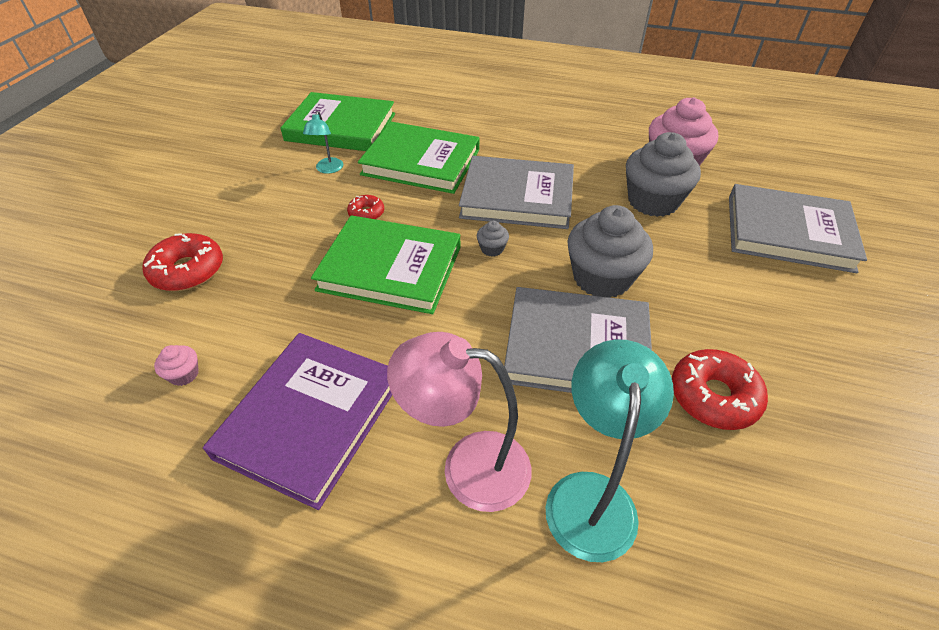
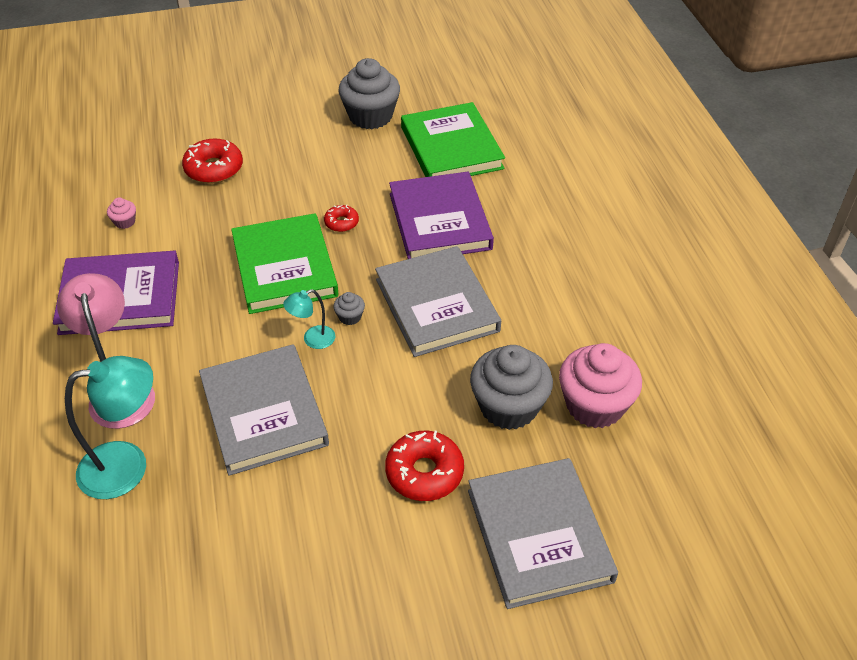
camera: 60 degrees right, 0 degrees up
turquoise lamp [303,111,343,174] -> turquoise lamp moved to [283,289,335,349]
green book [358,122,479,194] -> purple book [389,172,494,259]
grey cupcake [567,205,653,298] -> grey cupcake moved to [338,58,400,129]
red donut [672,349,768,430] -> red donut moved to [385,431,464,501]

